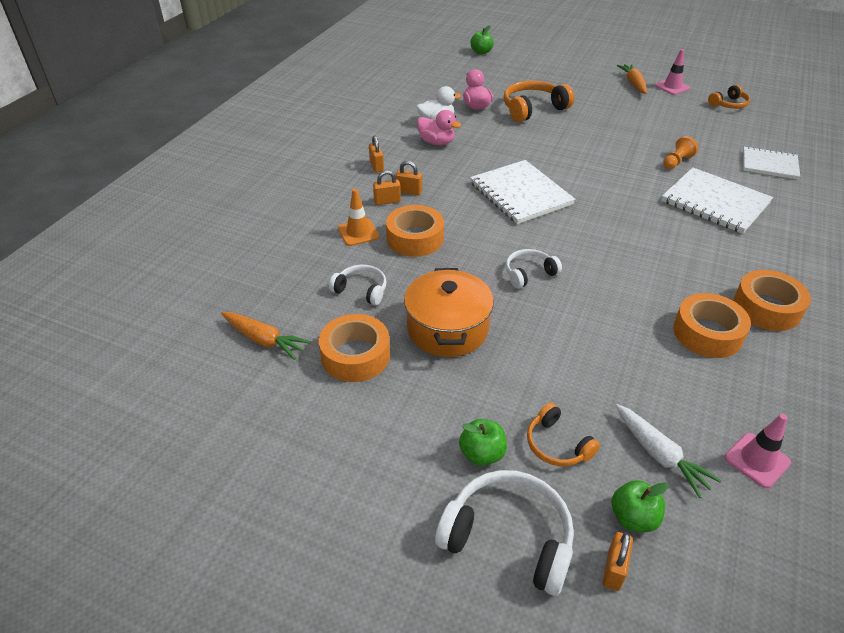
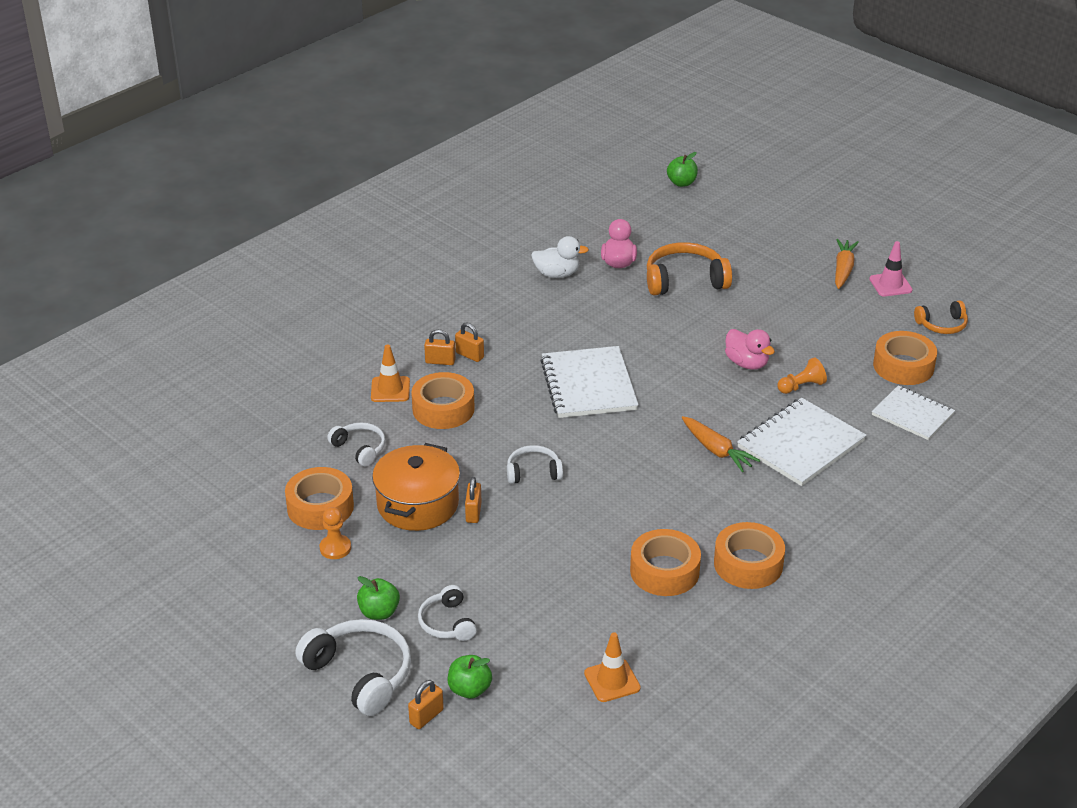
camera: 20 degrees right, 5 degrees down
orange carrot [221,312,311,360] -> orange carrot moved to [682,416,761,472]
orange padlock [369,136,384,173] -> orange padlock moved to [465,477,481,523]
pink duck [417,110,461,145] -> pink duck moved to [725,329,775,370]
orange headphones [527,403,600,466] -> white headphones [418,585,477,641]
white carrot [615,404,721,498] -> none
white notebook [661,167,773,234] -> white notebook turned 75 degrees clockwise [737,397,867,486]
pink traffic cone [725,414,791,488] -> orange traffic cone [584,632,641,702]
none -> orange pawn [319,507,351,559]
none -> orange tape [873,331,937,385]

